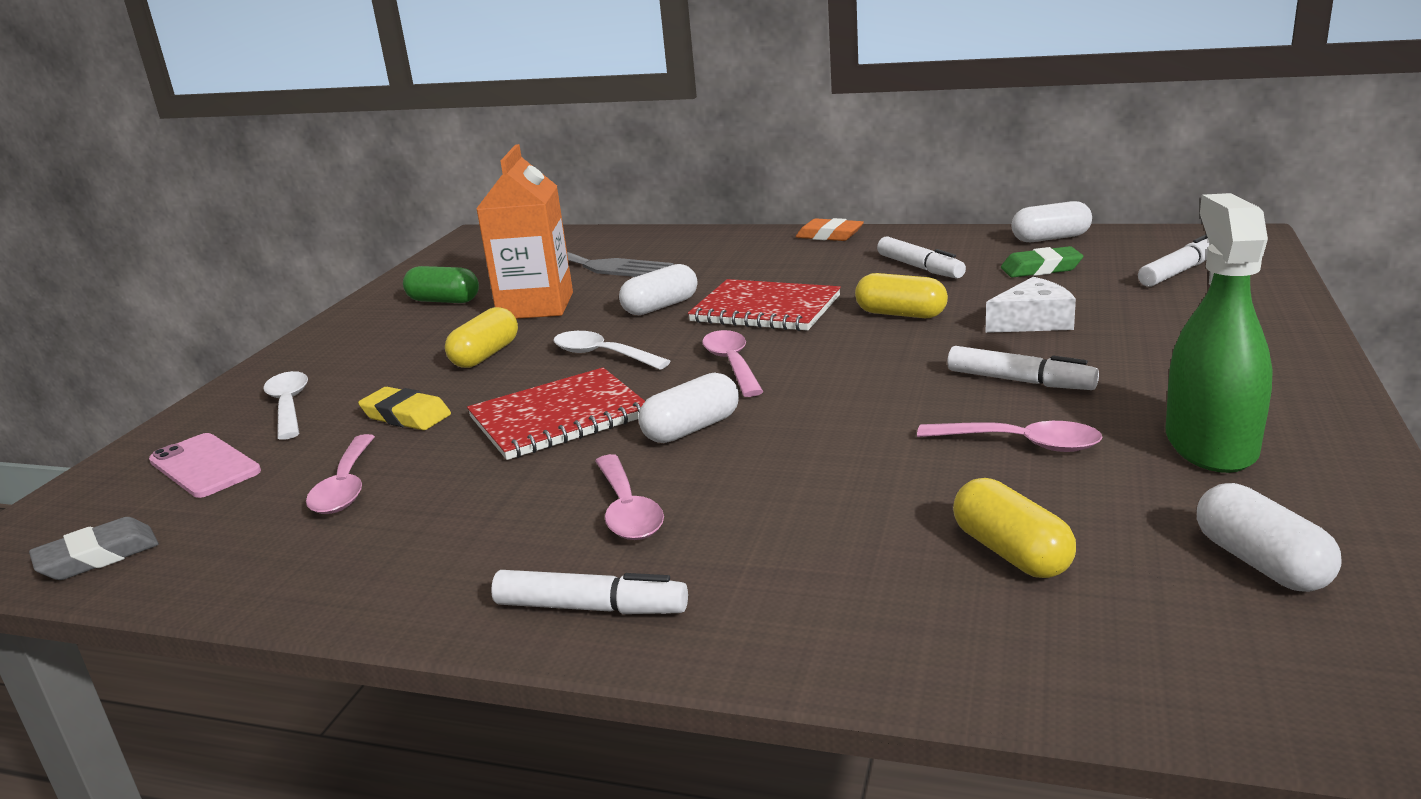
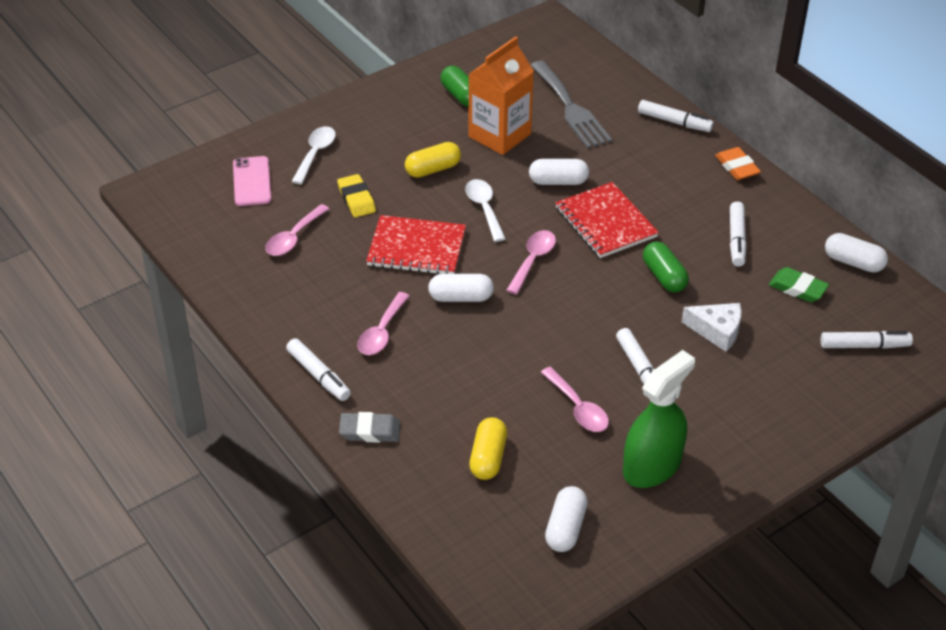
camera: 35 degrees right, 20 degrees up
grey eraser [29,517,159,580] -> grey eraser moved to [339,412,401,443]
yellow capsule [855,273,948,318] -> green capsule [643,241,689,292]
none -> white marker [638,100,714,132]

